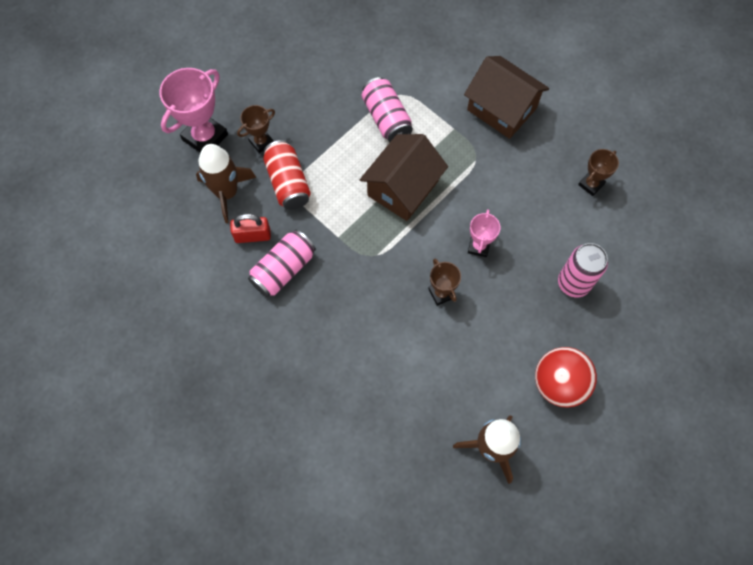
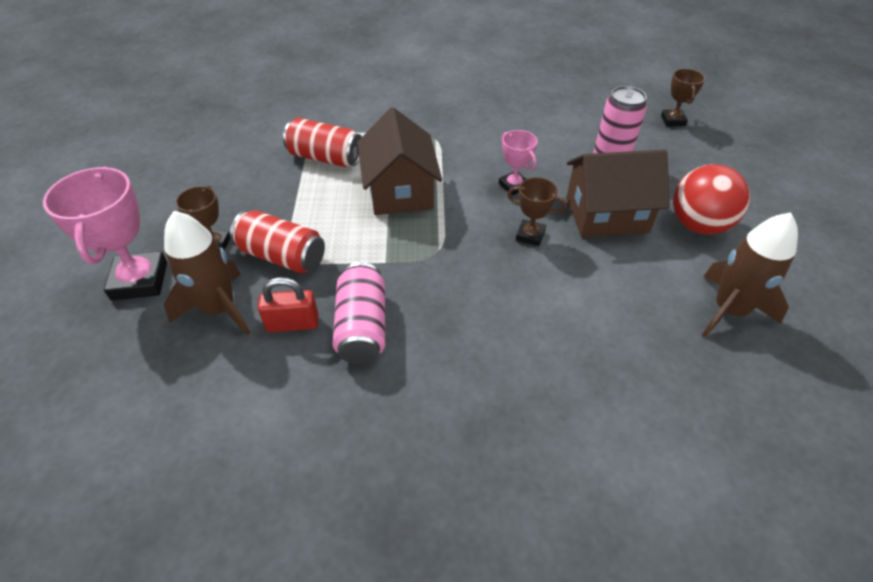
camera: 45 degrees left, 20 degrees down
red padlock [230,214,271,243] -> red padlock turned 45 degrees clockwise [258,277,319,332]
pink can [362,77,413,142] -> red can [283,118,362,167]
brown house [464,56,549,139] -> brown house moved to [566,149,670,237]
brown trophy [578,149,619,196] -> brown trophy moved to [661,69,705,126]

